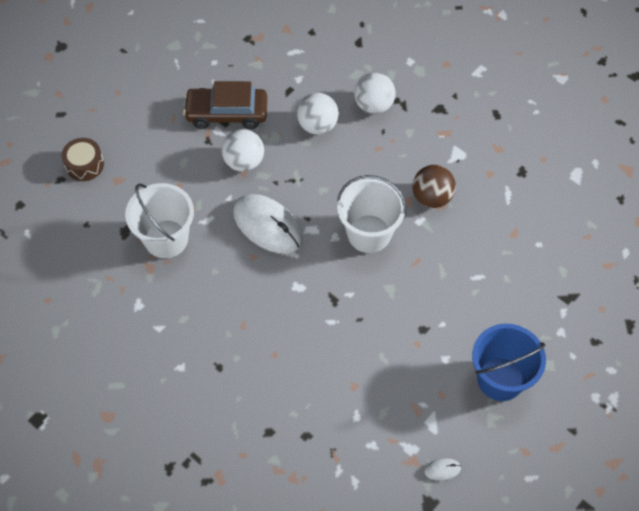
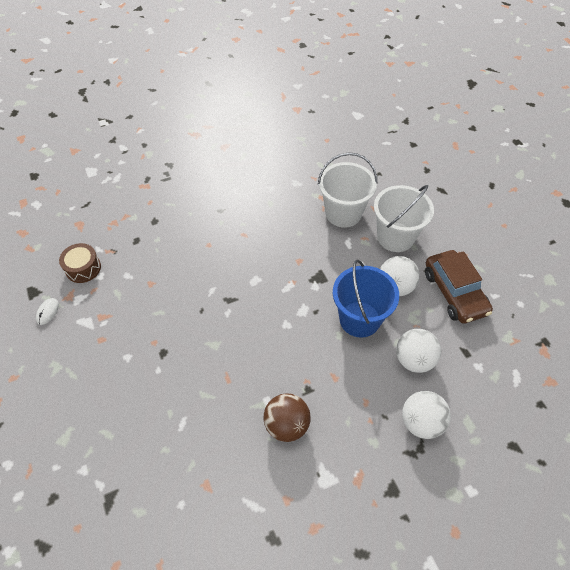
camera: 115 degrees right, 5 degrees down
brown drum [62,138,104,181] -> brown drum moved to [59,243,101,283]
brown car [183,81,267,129] -> brown car turned 135 degrees clockwise [425,250,493,324]
white mouse [233,194,303,254] -> none
white bucket [337,175,406,253] -> white bucket moved to [374,185,434,252]
blue bucket [472,324,546,401] -> blue bucket moved to [333,260,399,338]

